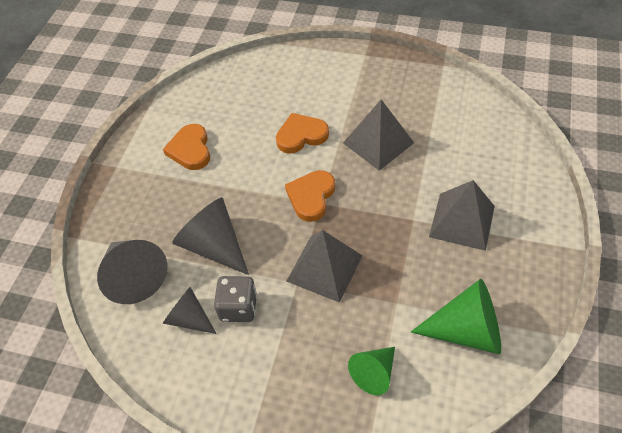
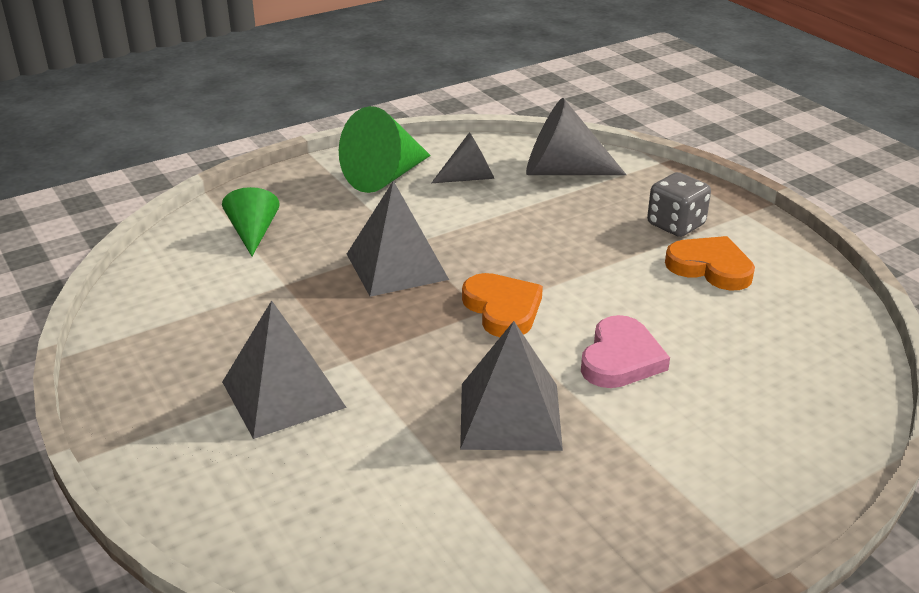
camera: 130 degrees right, 20 degrees down
grey cone [172,198,249,275] -> none
grey dice [214,276,257,322] -> grey dice moved to [647,172,711,237]
orange heart [276,113,329,154] -> pink heart [581,315,670,388]
green cone [411,279,501,355] -> green cone moved to [339,106,431,193]

